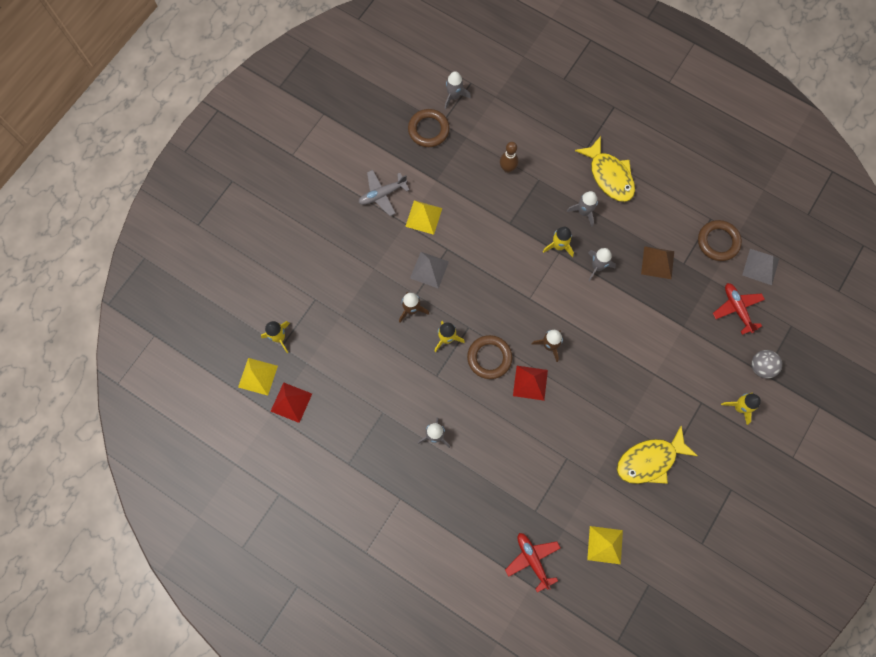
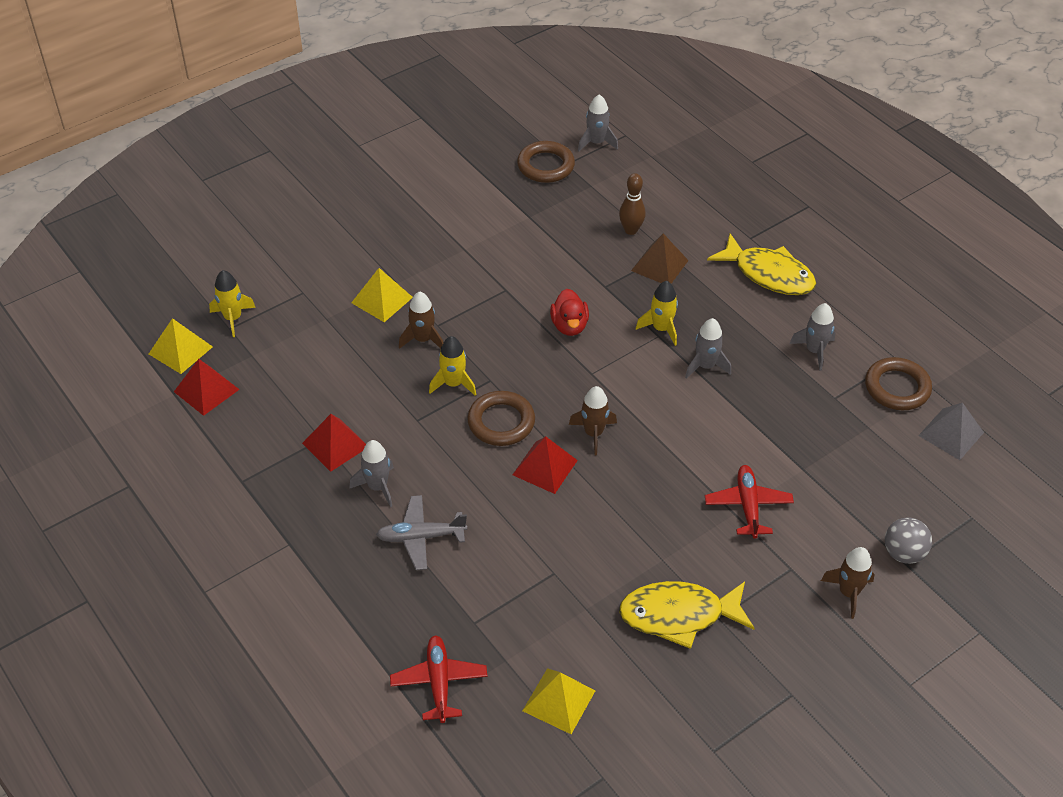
camera: 20 degrees right, 25 degrees down
grey plane [358,170,409,216] -> grey plane moved to [376,495,467,570]
yellow pyramid [405,200,442,235] -> yellow pyramid moved to [351,268,413,322]
grey pyramid [410,252,449,288] -> none
grey rocket [567,191,598,227] -> grey rocket moved to [789,303,835,371]
yellow fish [575,136,635,202] -> yellow fish turned 45 degrees counterclockwise [707,233,816,295]
brown pyramid [641,246,674,279] -> brown pyramid moved to [631,234,689,284]
red plane [713,283,765,335] -> red plane moved to [705,465,794,539]
yellow rocket [721,393,761,425] -> brown rocket [821,547,875,619]
none -> red pyramid [302,414,366,472]
none -> red duck [550,289,589,336]

